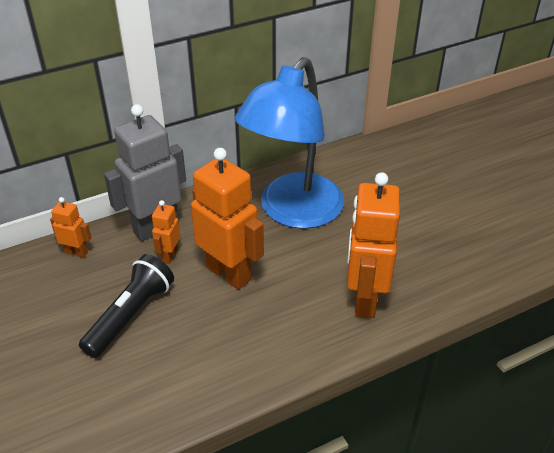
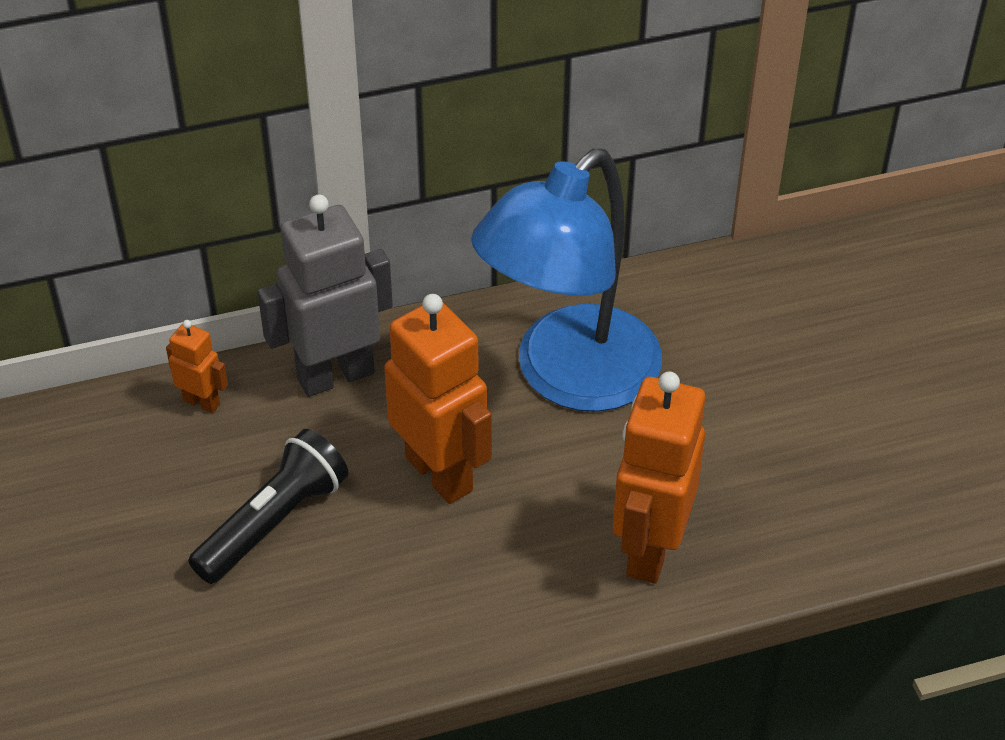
camera: 10 degrees right, 5 degrees up
orange robot [152,200,180,264] -> none

